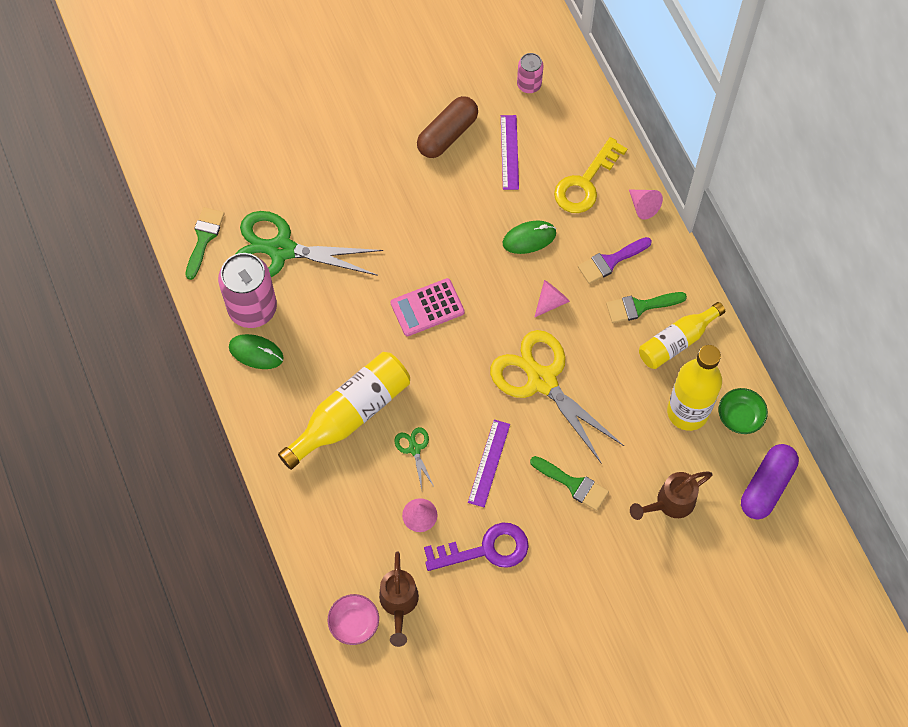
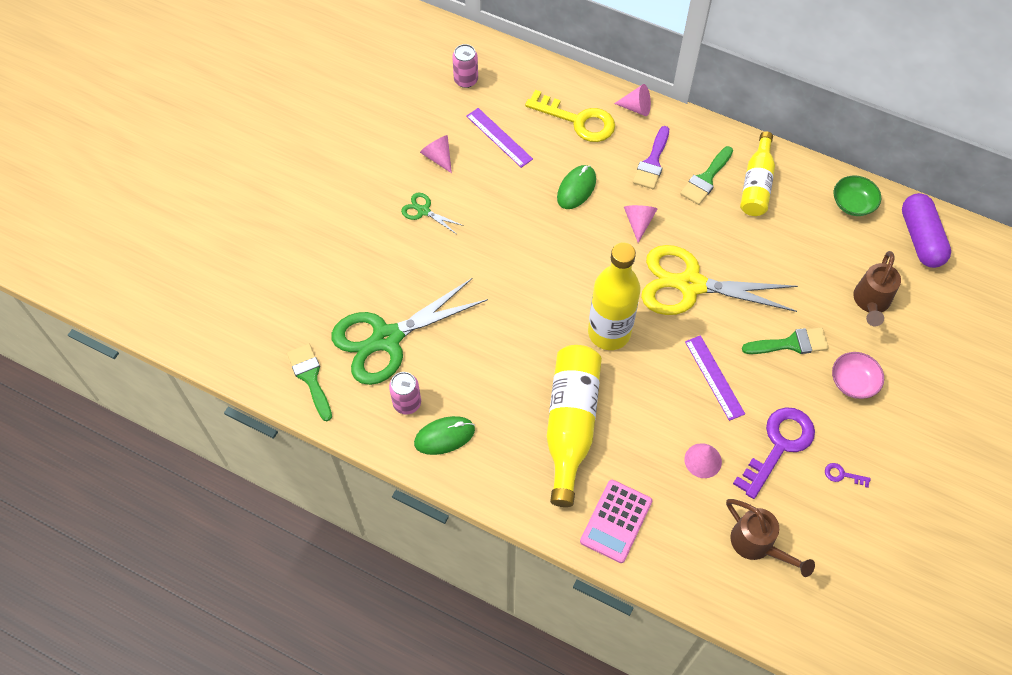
camera: 40 degrees left, 5 degrees down
pink can [218,253,277,328] -> pink can [389,372,421,415], size x0.53
pink bowl [328,594,379,645] -> pink bowl moved to [832,352,884,399]
pink calculator [391,278,465,336] -> pink calculator moved to [580,480,652,563]
green scissors [395,427,434,489] -> green scissors moved to [401,193,464,234]
brown capsule [417,96,478,158] -> pink cone [420,135,452,173]
yellow key [554,137,628,213] -> yellow key turned 60 degrees counterclockwise [525,90,615,142]
yellow bottle [667,345,722,431] -> yellow bottle moved to [588,242,641,350]
none -> purple key [825,463,871,488]

